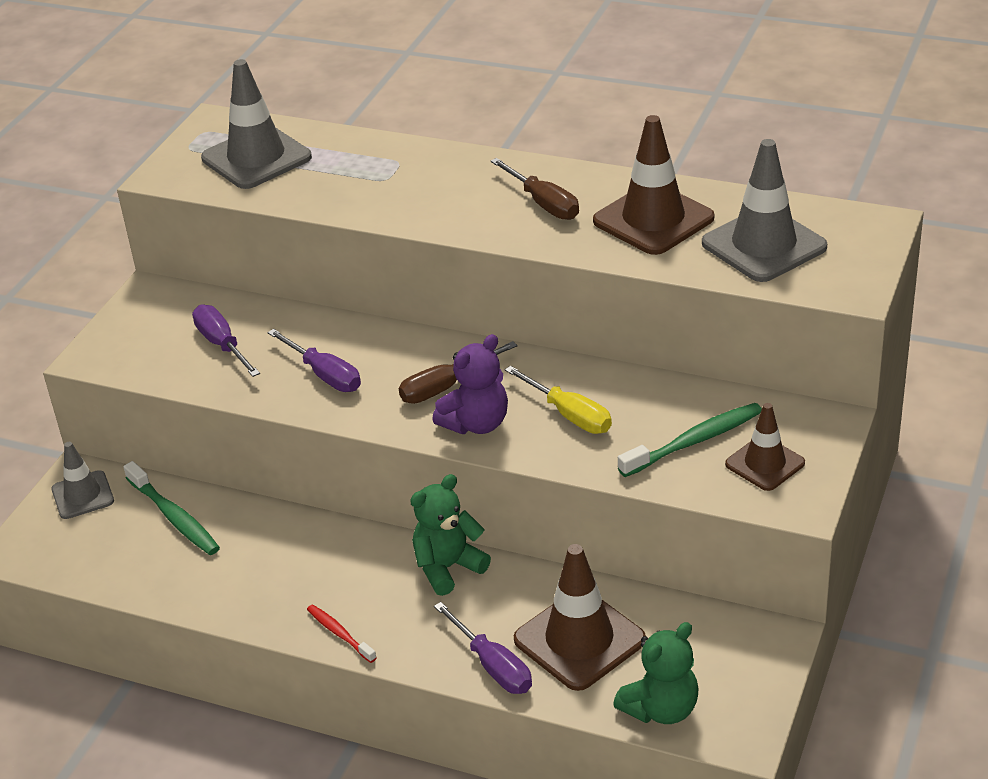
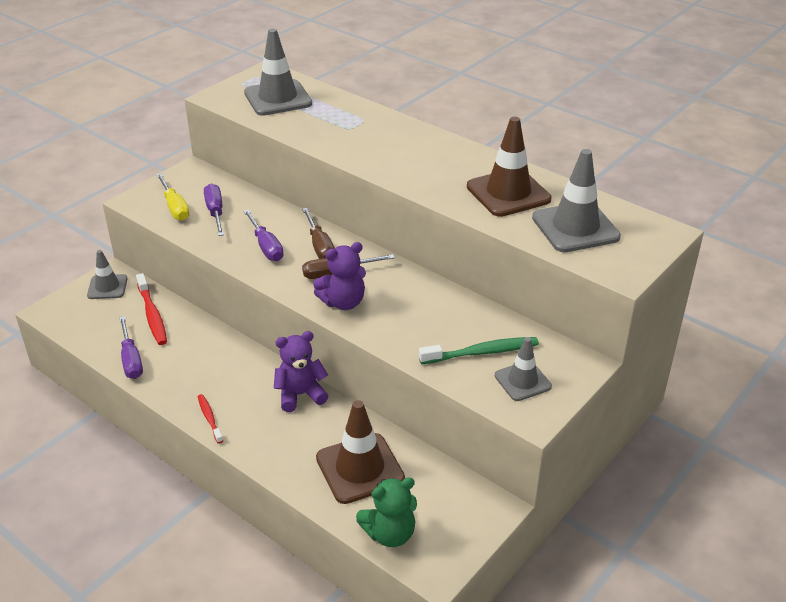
camera: 15 degrees right, 0 degrees up
green toothbrush [123,461,220,555] -> red toothbrush [136,273,167,345]
green teddy bear [410,474,491,596] -> purple teddy bear [274,331,329,412]
purple screwdriver [434,602,532,694] -> purple screwdriver moved to [119,316,143,379]
brown screwdriver [491,158,579,220] -> brown screwdriver moved to [302,208,335,259]
yellow screwdriver [505,366,612,434] -> yellow screwdriver moved to [156,173,190,221]
brown traffic cone [725,403,805,491] -> grey traffic cone [495,337,552,401]

